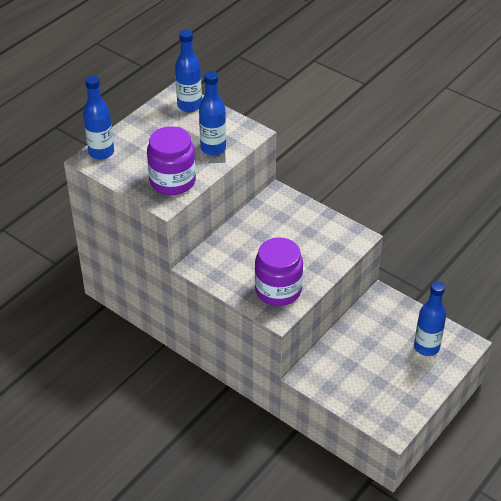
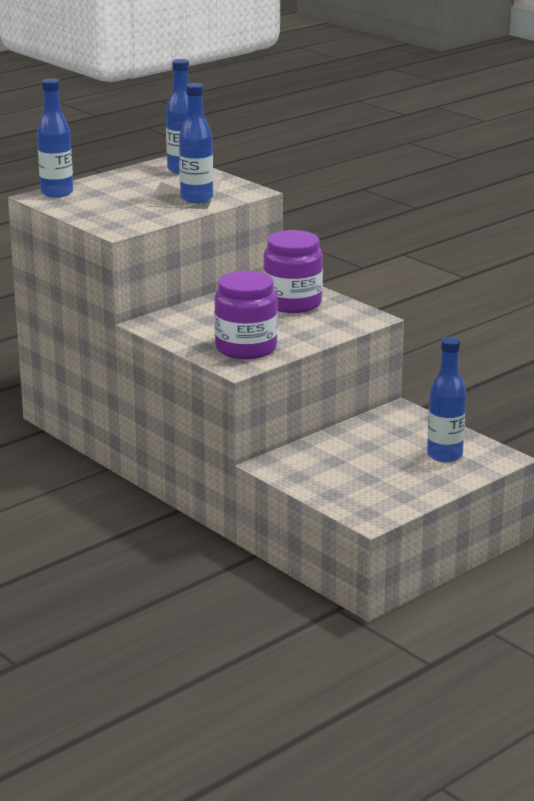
camera: 10 degrees right, 20 degrees down
purple jar [147,126,196,195] -> purple jar moved to [263,230,323,313]

